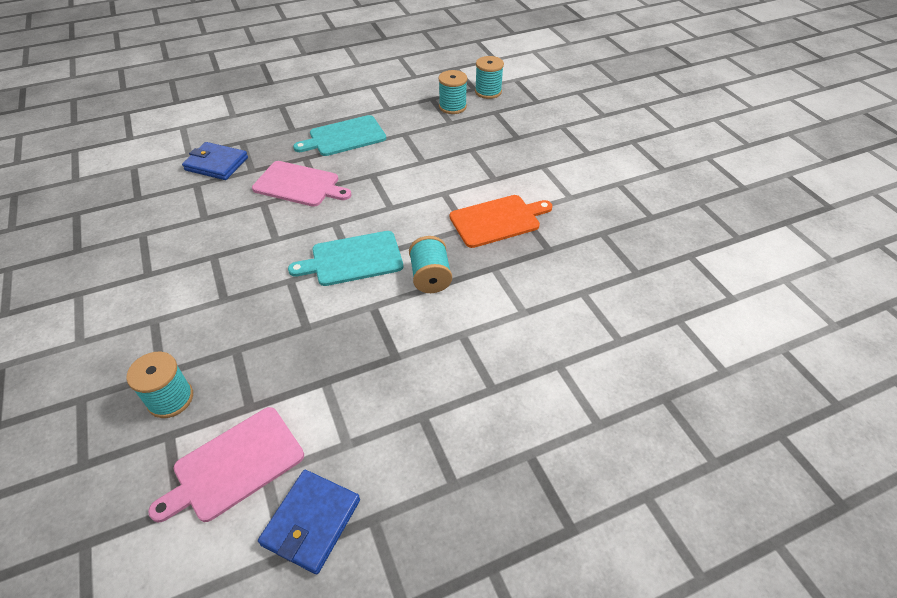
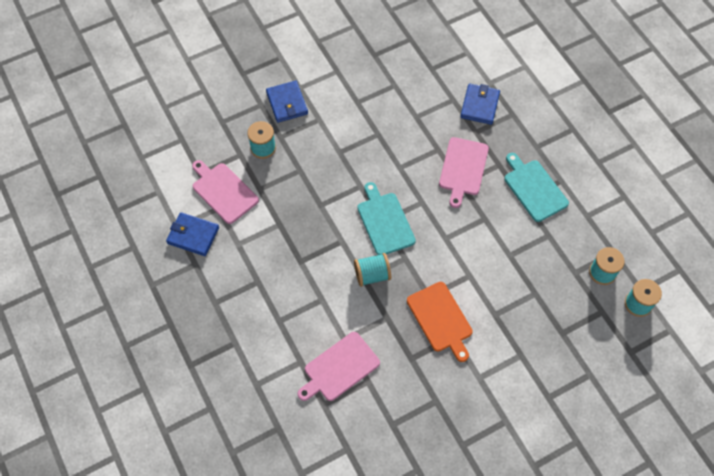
camera: 85 degrees right, 15 degrees up
none -> blue wallet [266,81,308,123]
none -> pink cutting board [298,332,380,401]

